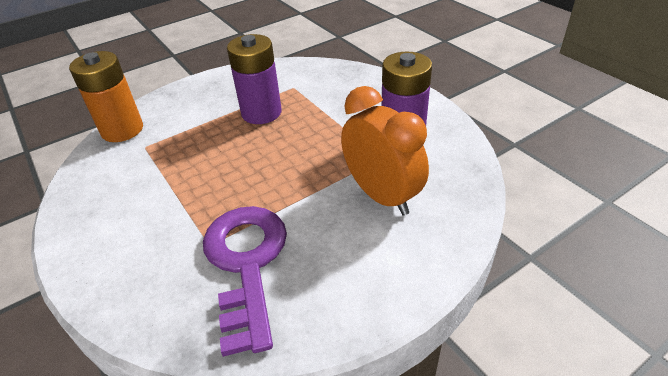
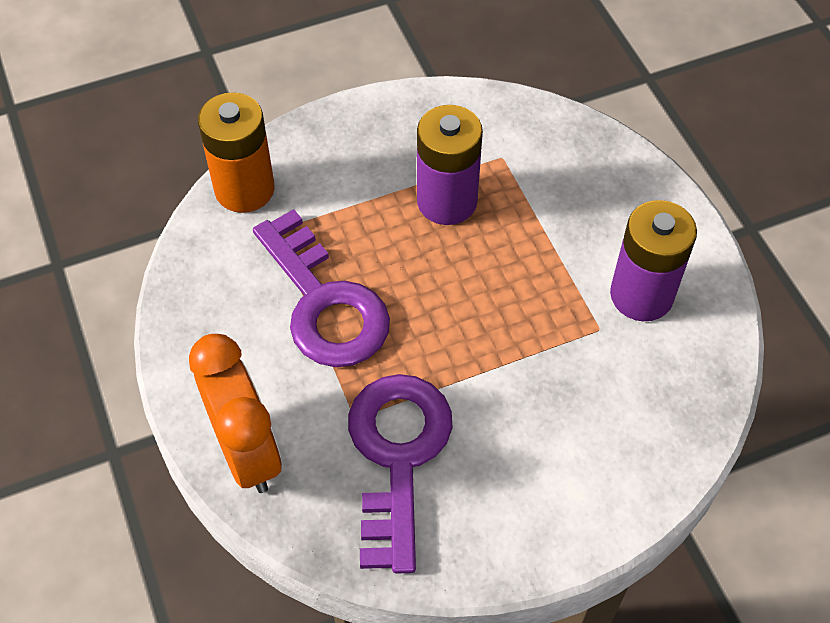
camera: 10 degrees right, 15 degrees up
orange clock [341,86,429,216] -> orange clock moved to [189,334,282,493]
none -> purple key [253,209,390,367]

